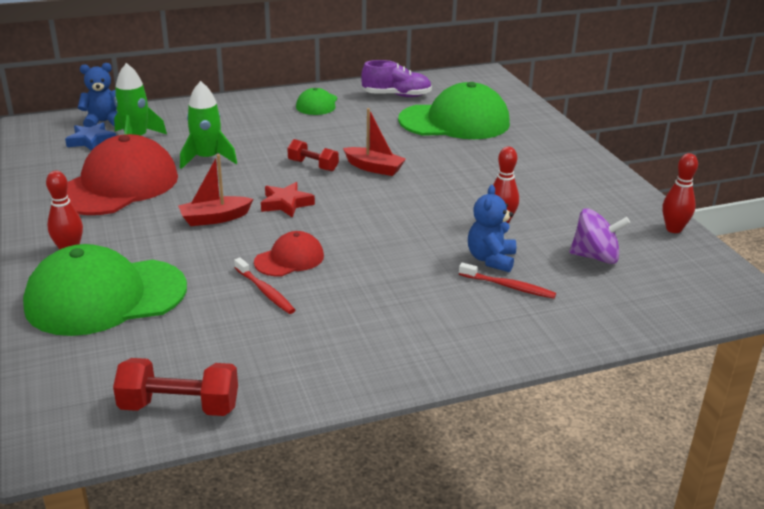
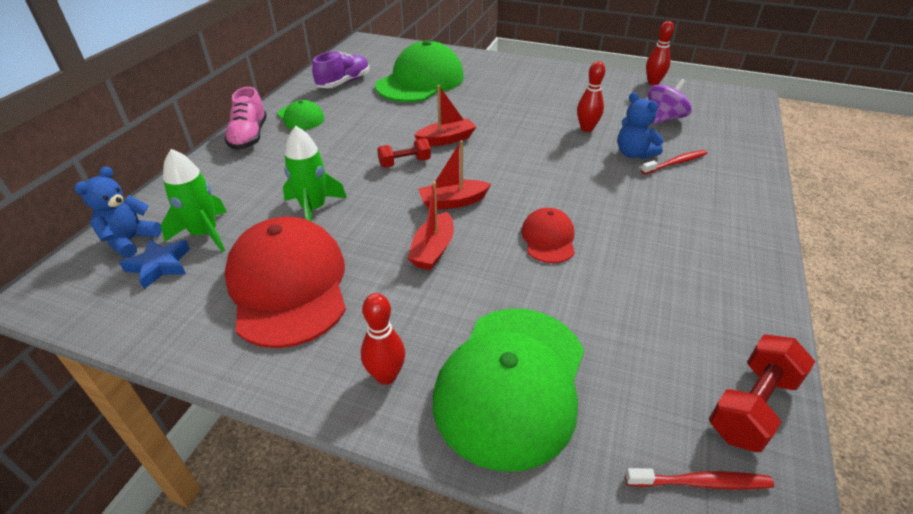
camera: 50 degrees left, 10 degrees up
red toothbrush [234,257,295,314] -> red toothbrush moved to [625,468,774,490]
red star [261,182,315,218] -> red boat [418,140,491,210]
none -> pink shoe [224,87,267,150]

